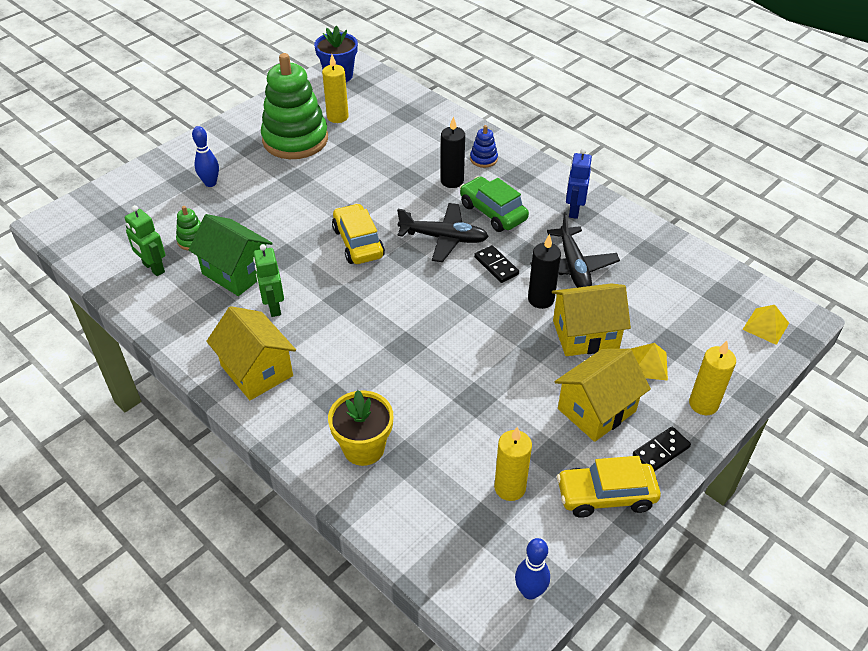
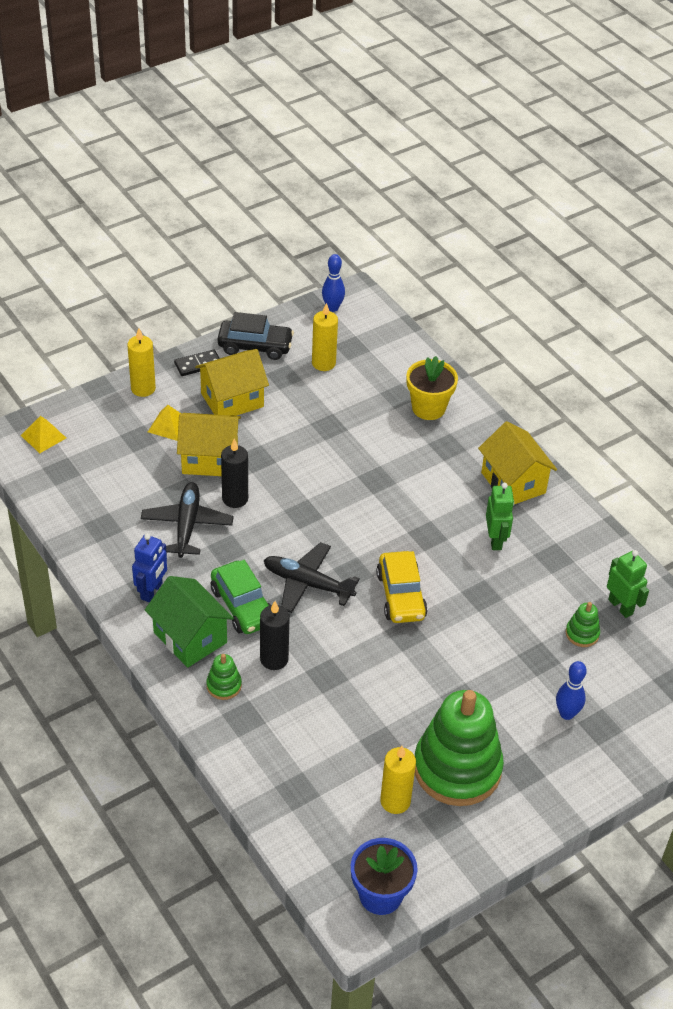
camera: 170 degrees left, 0 degrees up
green house [189,214,273,296] -> green house moved to [145,576,234,668]
blue stacking toy [470,125,498,168] -> green stacking toy [206,654,242,700]
black domino [474,245,519,283] -> none
yellow car [557,456,661,518] -> black car [217,312,294,360]

